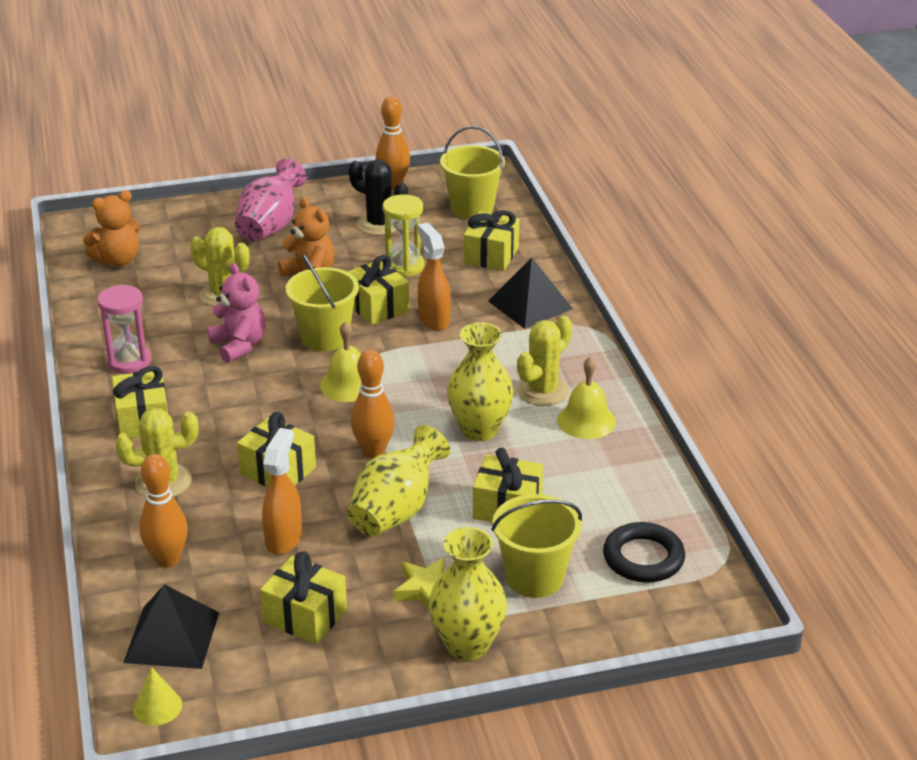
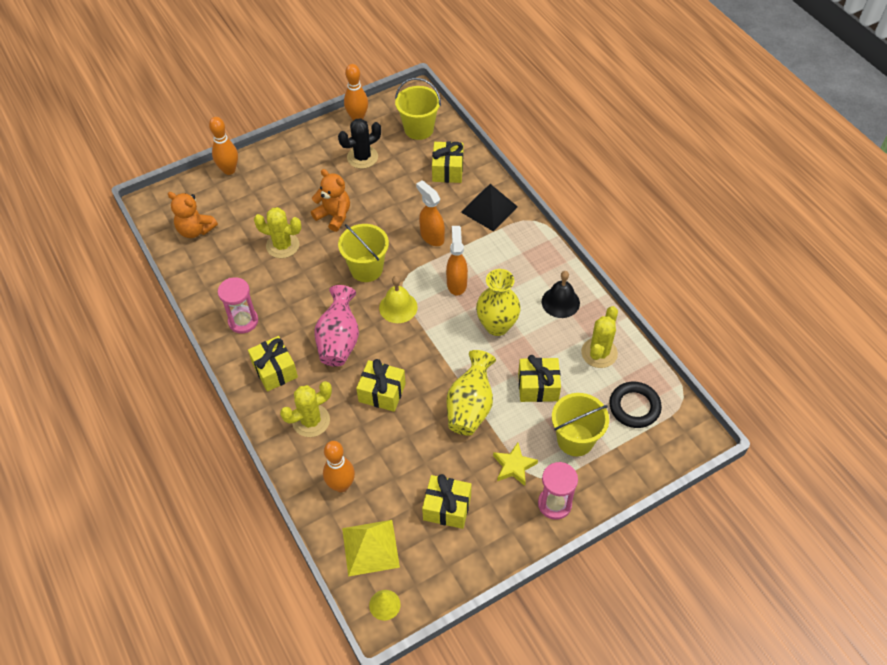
camera: 15 degrees left, 20 degrees up
orange teddy bear [83,190,140,266] -> orange teddy bear turned 75 degrees clockwise [168,192,218,238]
black pyramid [123,584,219,669] -> yellow pyramid [342,520,400,577]
pink teddy bear [207,263,266,363] -> none
pink vase [235,159,307,242] -> pink vase moved to [314,285,359,367]
orange spray bottle [262,428,302,555] -> orange spray bottle moved to [446,226,468,296]
yellow gift [347,255,409,325] -> none
black cactus [349,160,408,235] -> black cactus turned 45 degrees counterclockwise [338,118,381,169]
orange bowling pin [351,350,395,458] -> orange bowling pin moved to [209,117,238,175]
yellow hourglass [383,194,424,277] -> none
yellow vase [429,527,507,661] -> pink hourglass [538,462,578,520]
yellow cactus [517,315,572,406] -> yellow cactus moved to [581,306,618,368]
yellow bell [557,357,616,439] -> black bell [542,271,580,318]

